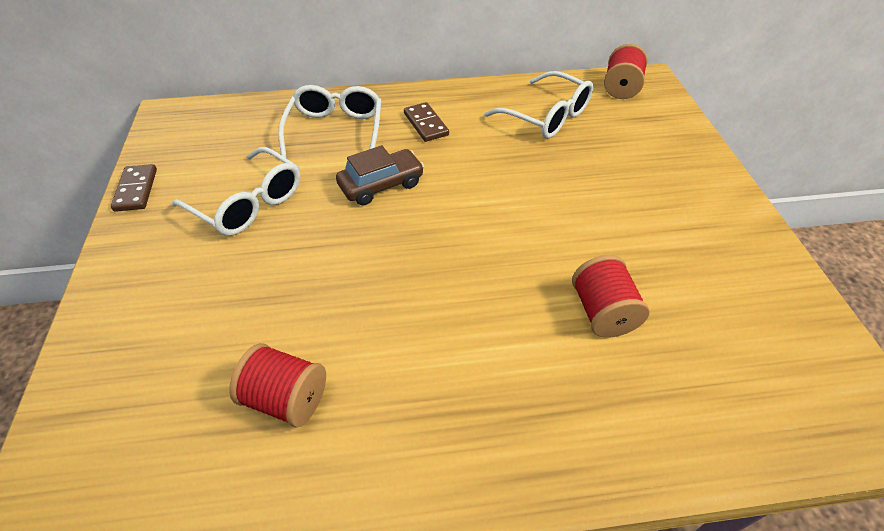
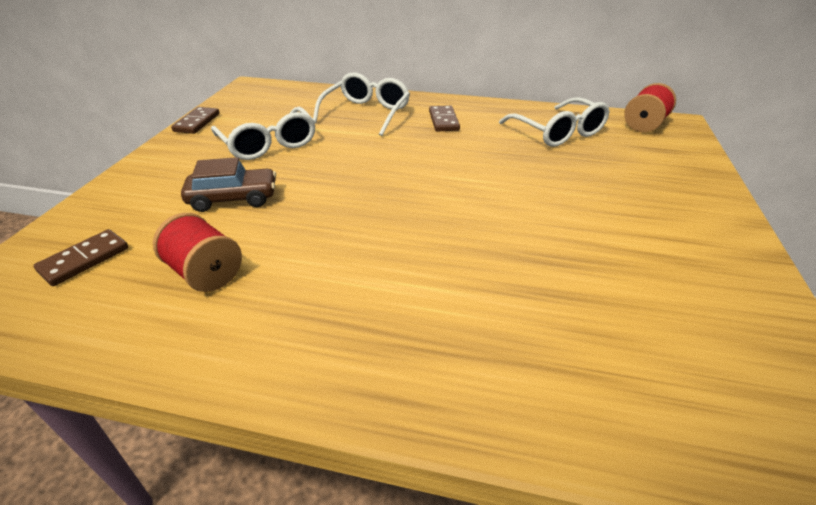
camera: 20 degrees right, 10 degrees down
brown car [336,145,424,206] -> brown car moved to [181,157,276,212]
red spool [572,255,650,338] -> none
none -> brown domino [33,229,128,286]

